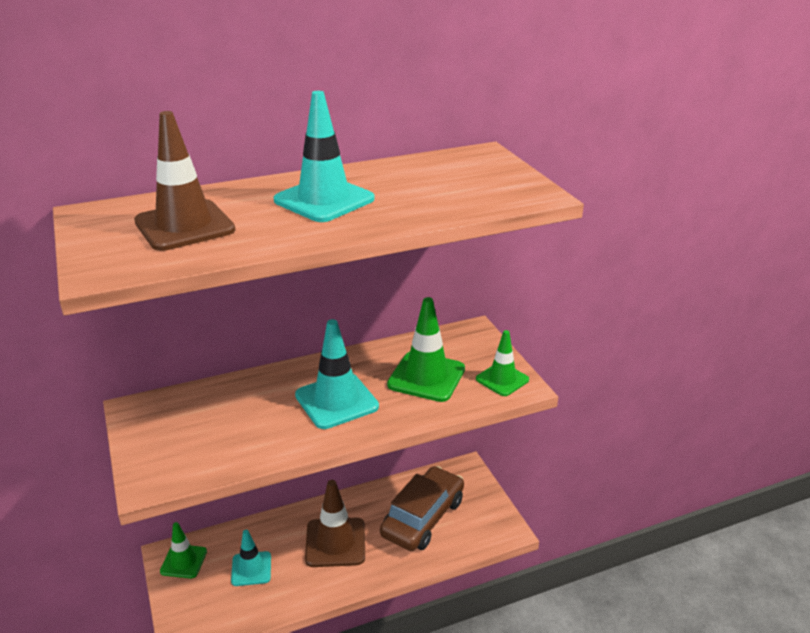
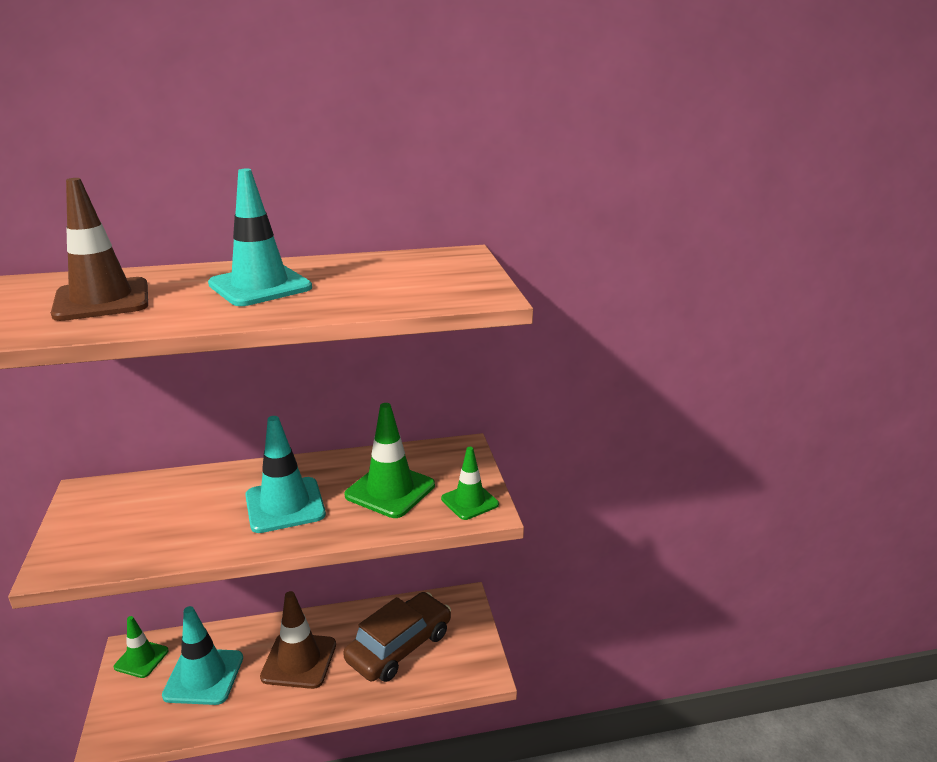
camera: 10 degrees right, 5 degrees down
turquoise traffic cone [231,530,271,586] -> turquoise traffic cone [162,606,243,705], size x1.58

